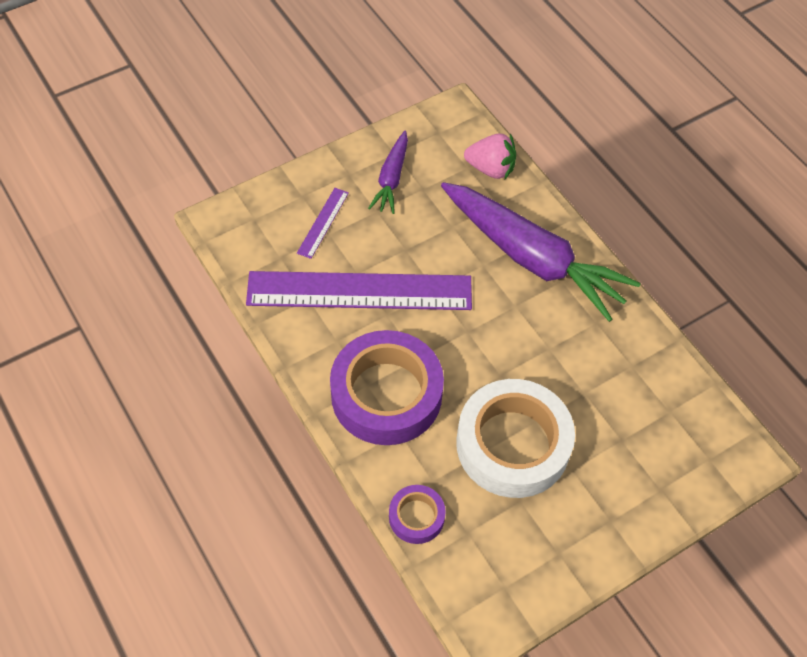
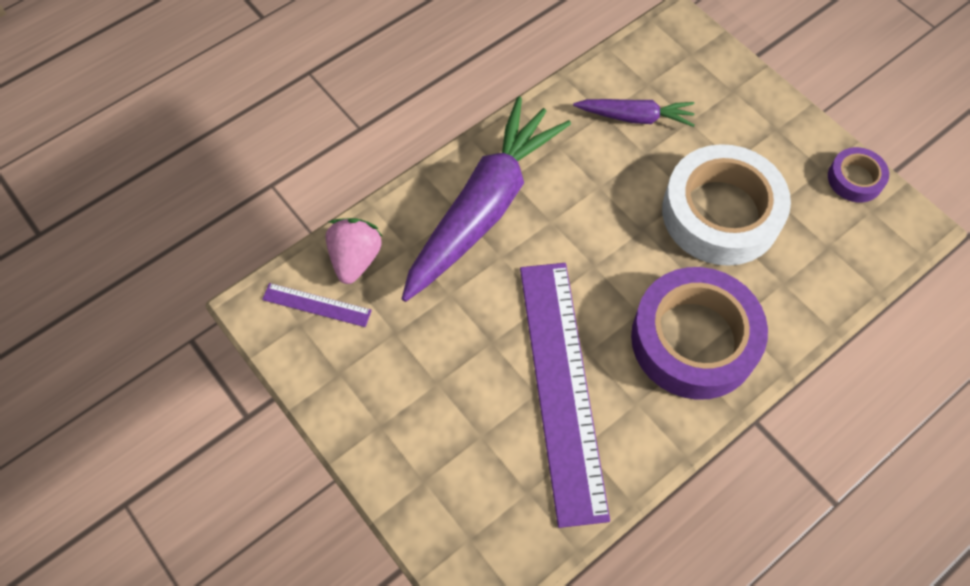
camera: 95 degrees left, 5 degrees up
purple ruler [297,188,349,259] -> purple ruler moved to [262,283,372,327]
purple carrot [368,131,408,214] -> purple carrot moved to [573,99,694,127]
purple tape [389,485,446,544] -> purple tape moved to [828,147,889,202]

